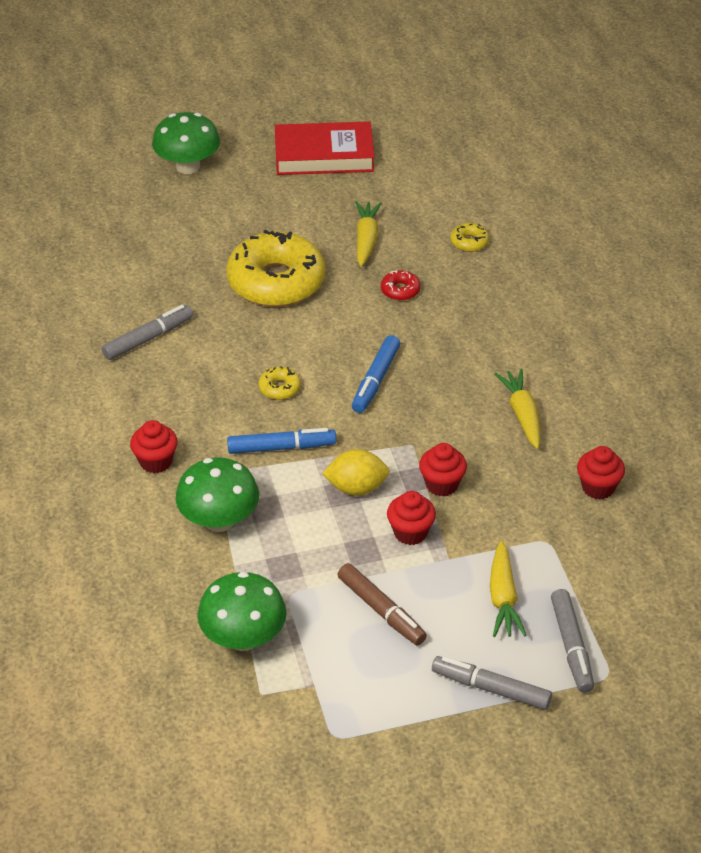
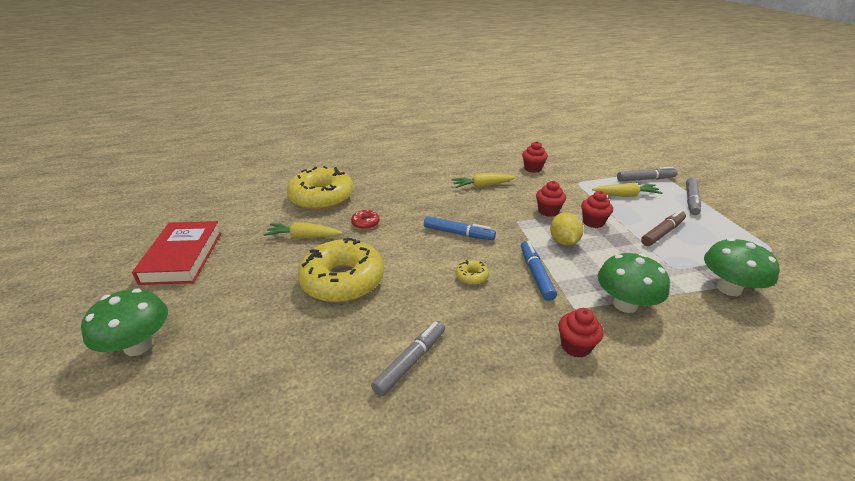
camera: 90 degrees left, 10 degrees down
grey marker [102,305,193,360] -> grey marker turned 75 degrees clockwise [371,321,445,397]
yellow donut [450,223,489,252] -> yellow donut [287,166,354,210], size x2.49

